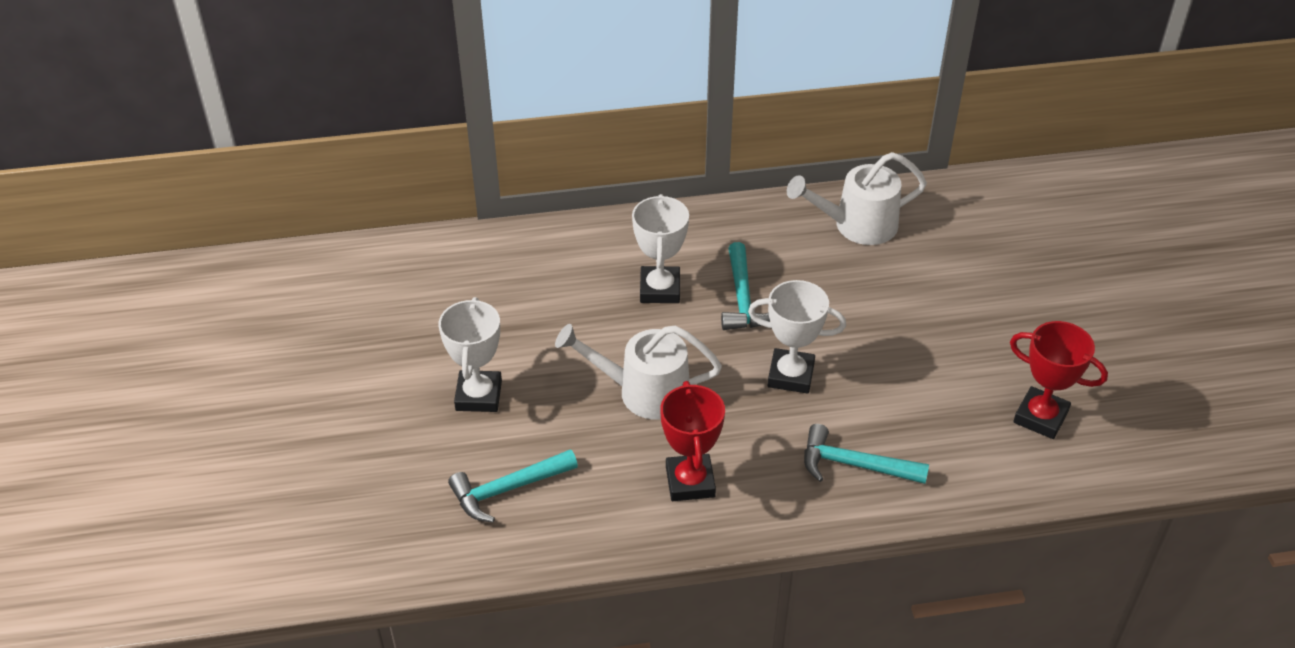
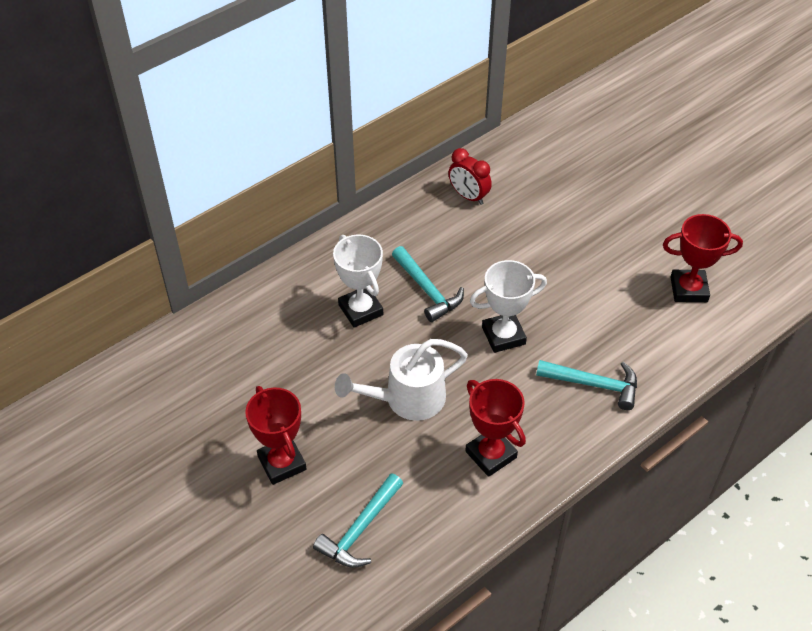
camera: 30 degrees left, 5 degrees up
white trophy [438,297,502,412] -> red trophy [245,386,306,485]
white watering can [787,152,927,245] -> red clock [448,148,492,205]
turquoise hammer [804,424,929,484] -> turquoise hammer turned 150 degrees counterclockwise [536,360,637,410]

